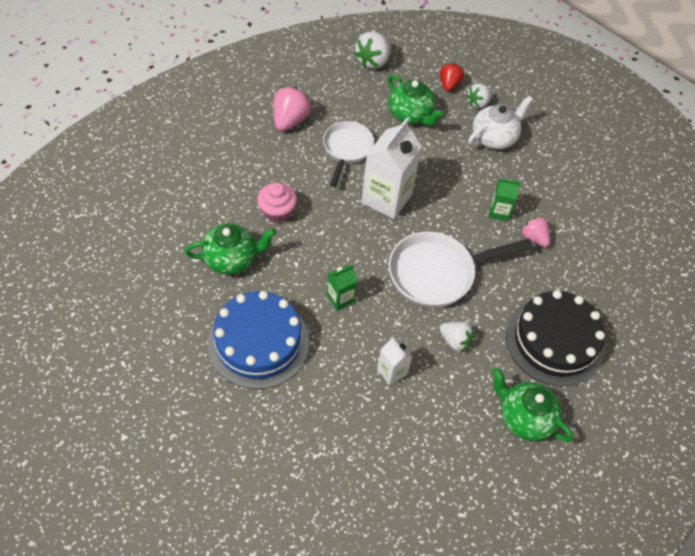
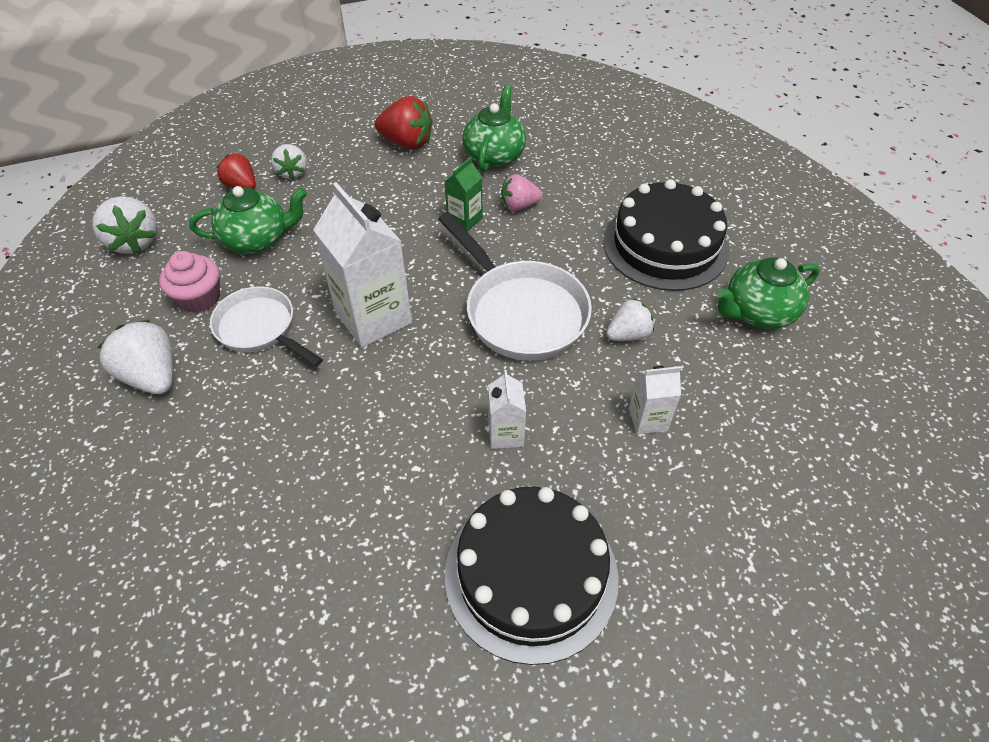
camera: 60 degrees left, 5 degrees down
green teapot [185,223,276,274] -> green teapot moved to [462,85,526,172]
blue cake [208,291,309,389] -> black cake [445,486,619,665]
pink cupcake [257,182,297,223] -> pink cupcake moved to [159,251,220,313]
pink strawberry [273,87,311,131] -> white strawberry [97,319,173,394]
green carton [327,265,358,311] -> white carton [488,370,526,449]
white pan [388,232,533,308] -> white pan turned 45 degrees counterclockwise [438,212,592,361]
white teapot [468,96,533,149] -> none
none -> red strawberry [375,96,433,150]

